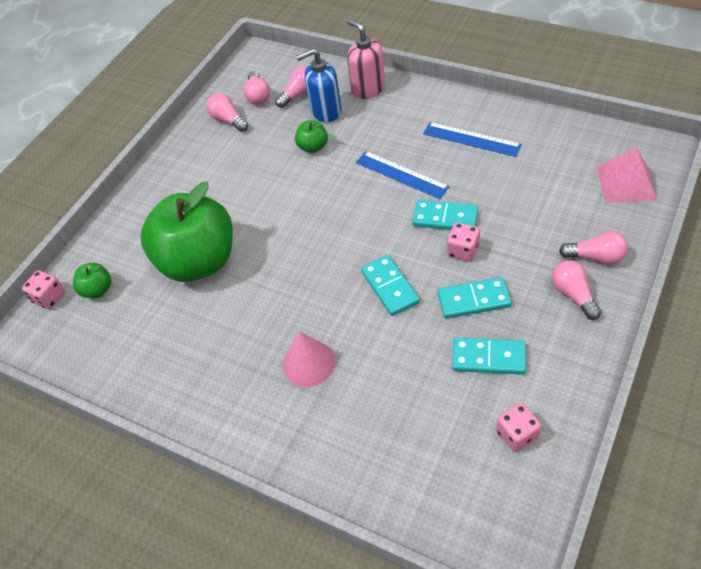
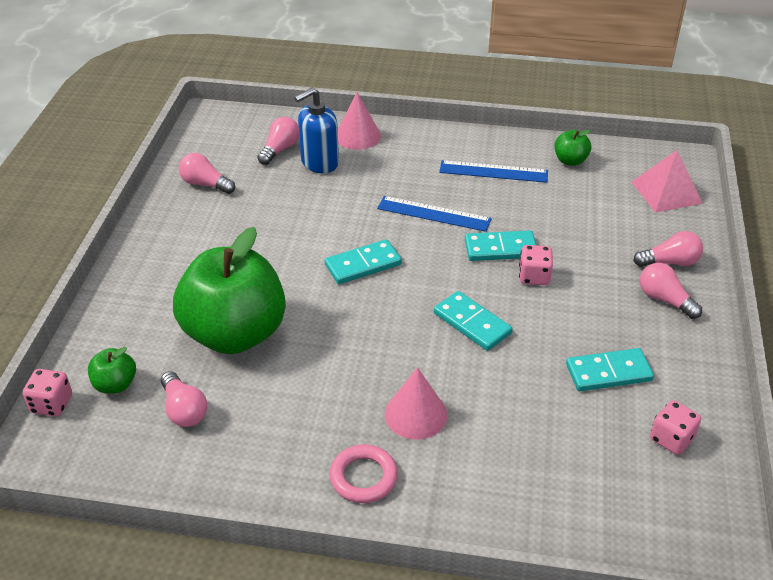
camera: 25 degrees left, 10 degrees down
pink light bulb [244,71,270,105] -> pink light bulb moved to [161,371,207,427]
green apple [295,120,328,153] -> green apple moved to [554,130,591,166]
pink soap dispenser [347,19,385,99] -> pink cone [338,92,381,150]
turquoise domino [438,277,511,319] -> turquoise domino moved to [325,239,402,284]
none -> pink ring [330,444,398,503]

